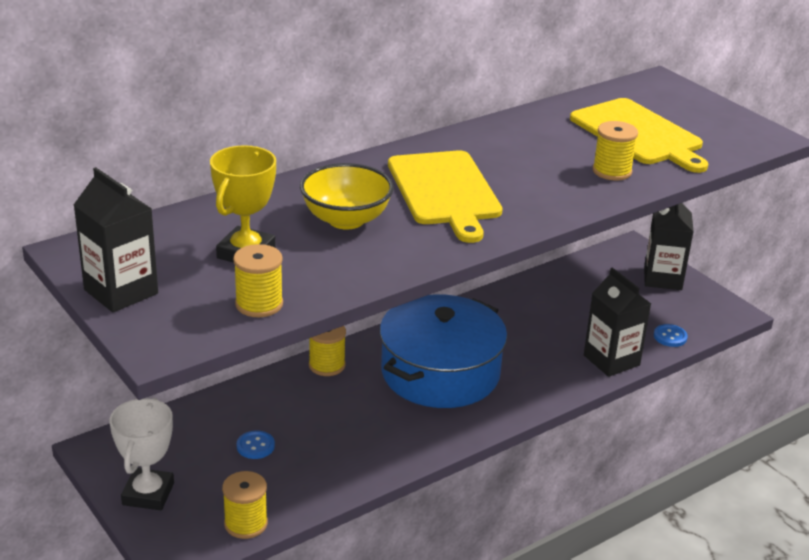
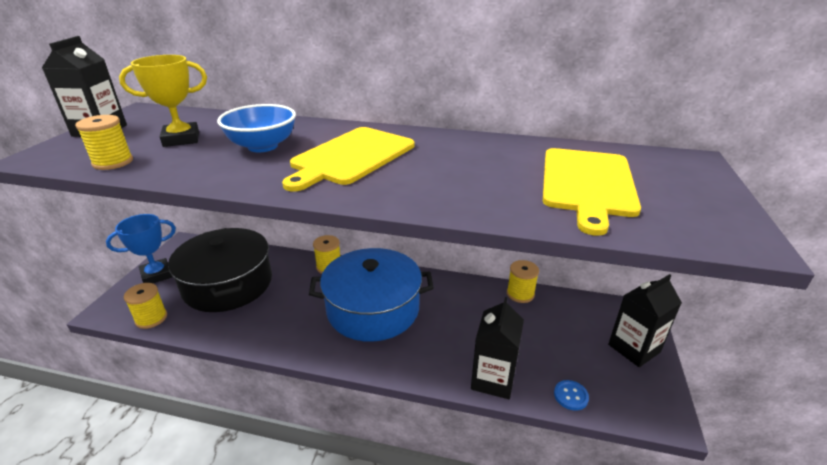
camera: 50 degrees right, 0 degrees up
white trophy [109,398,174,510] -> blue trophy [106,214,176,283]
blue button [237,431,275,459] -> black pot [168,228,272,312]
yellow bowl [300,163,394,230] -> blue bowl [217,104,296,152]
yellow spool [593,121,638,181] -> yellow spool moved to [507,260,539,303]

